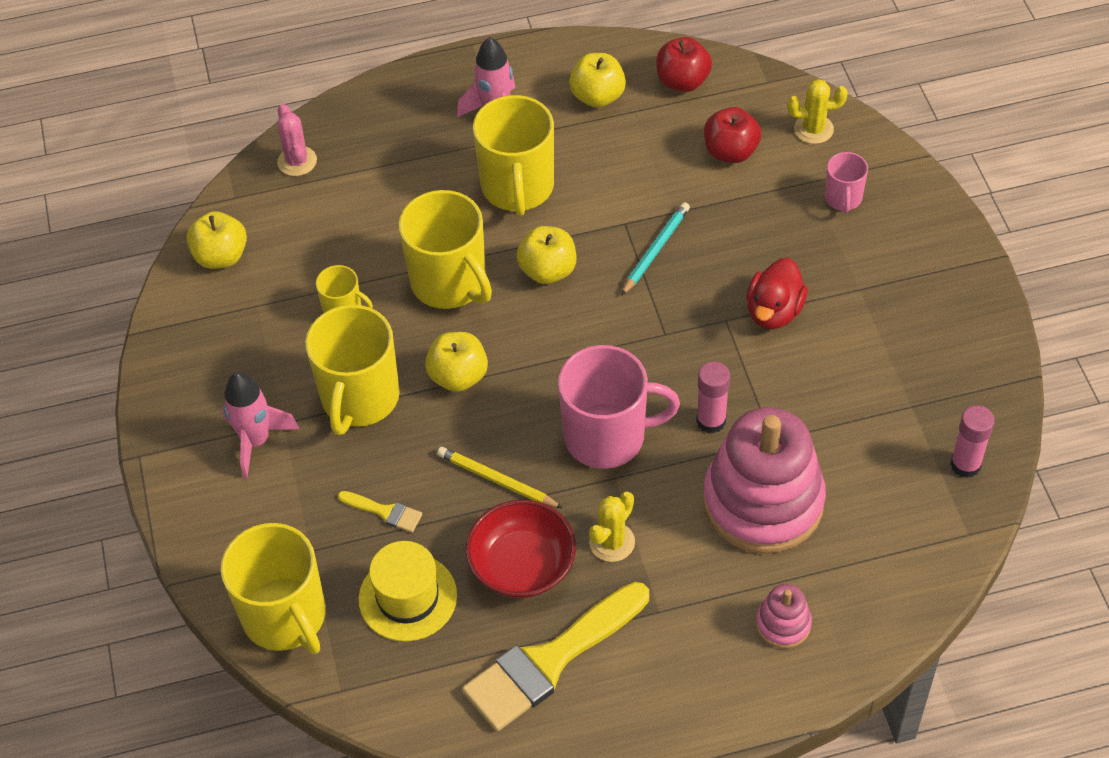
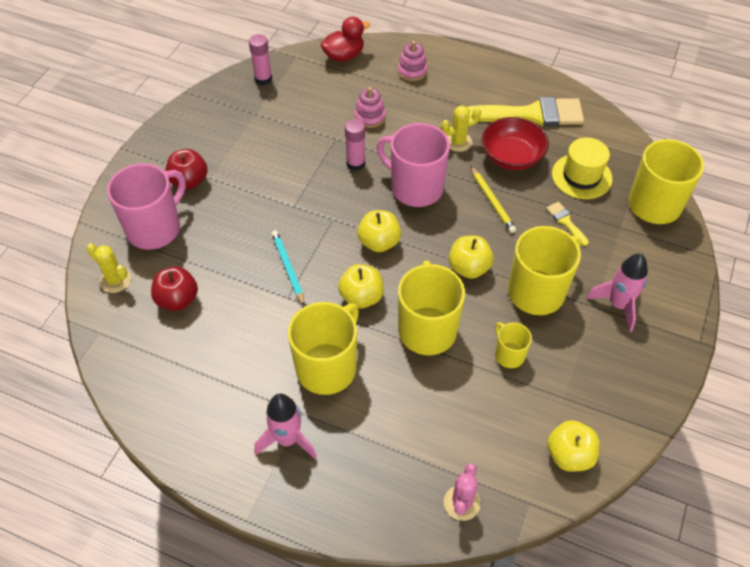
camera: 145 degrees left, 0 degrees up
yellow apple [569,53,626,108] -> yellow apple moved to [357,210,401,252]
turquoise pencil [621,202,690,296] -> turquoise pencil turned 90 degrees clockwise [271,230,305,307]
red apple [656,37,712,92] -> red apple moved to [166,149,208,189]
pink stacking toy [703,407,826,554] -> pink stacking toy [354,87,386,128], size x0.44
red duck [746,258,808,329] -> red duck moved to [321,17,370,62]
pink mug [825,152,868,213] -> pink mug [107,163,186,250], size x1.97

